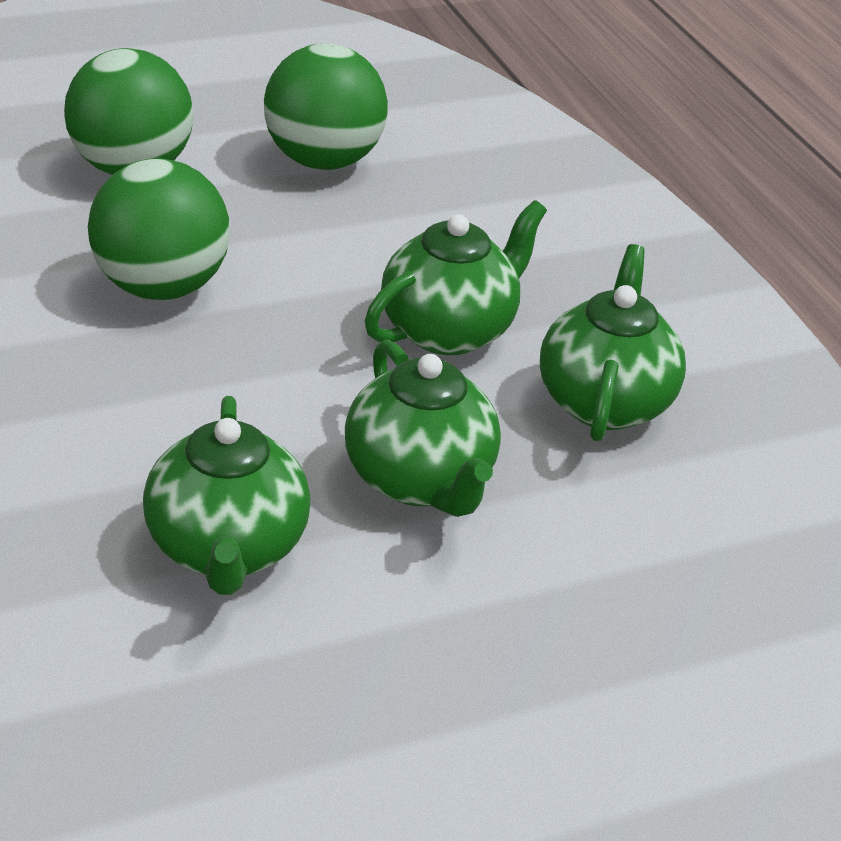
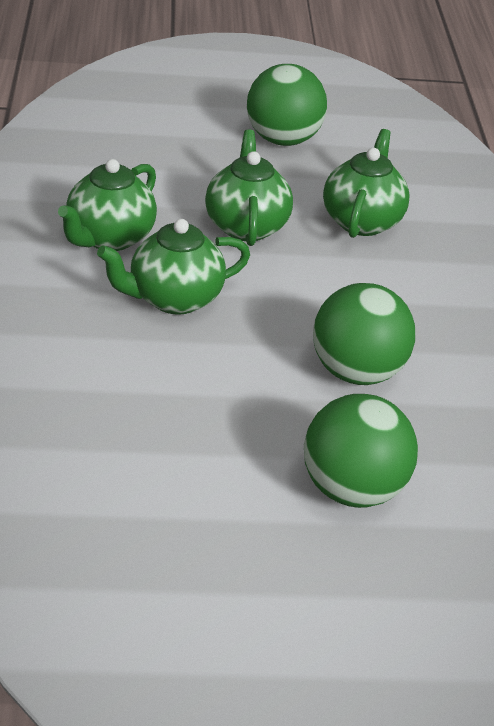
camera: 160 degrees left, 0 degrees up
green ball [264,43,388,170] -> green ball moved to [247,64,327,146]

